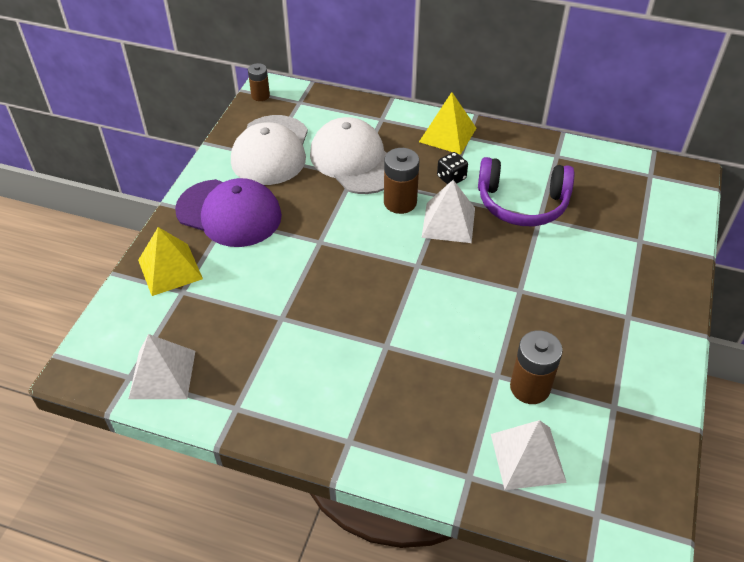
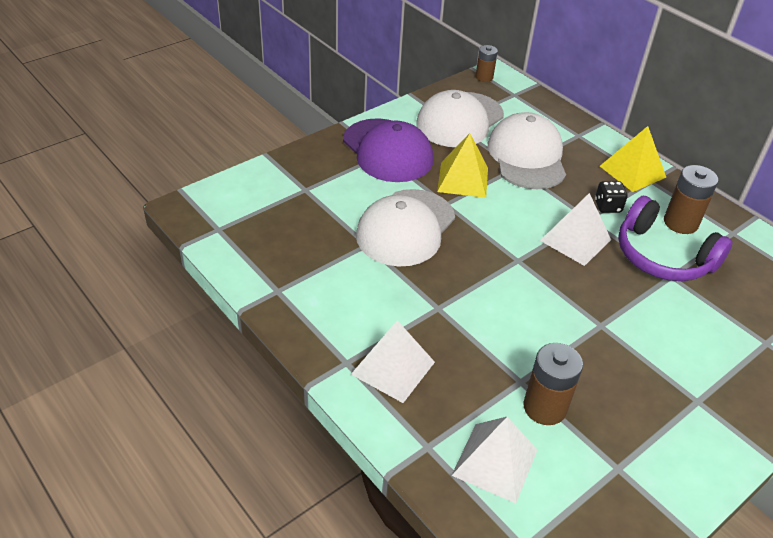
camera: 30 degrees right, 5 degrees down
white pyramid [128,334,195,399] -> white pyramid moved to [351,320,435,403]
yellow pyramid [138,227,203,296] -> yellow pyramid moved to [437,133,488,198]
brown battery [384,148,419,214] -> brown battery moved to [664,165,718,234]
none -> white cap [356,189,455,267]

